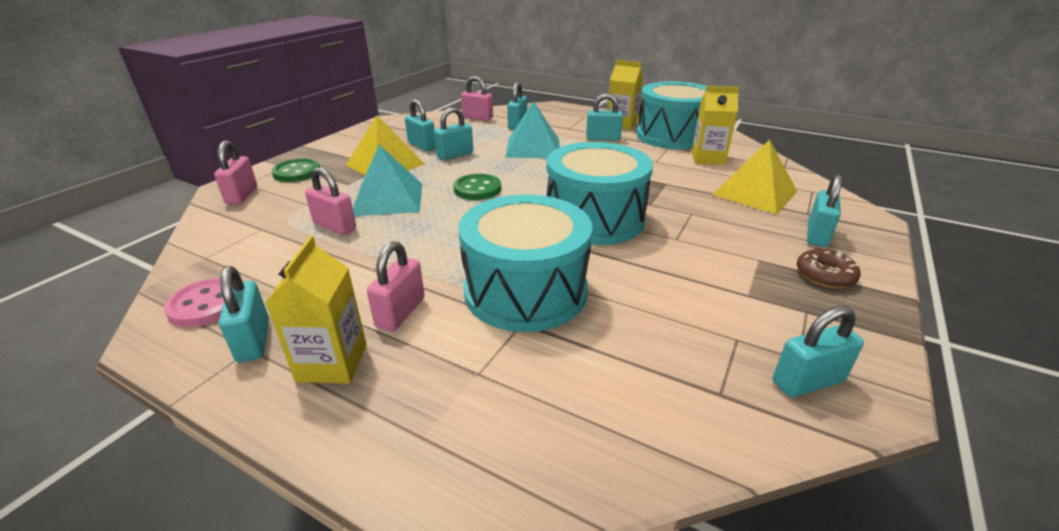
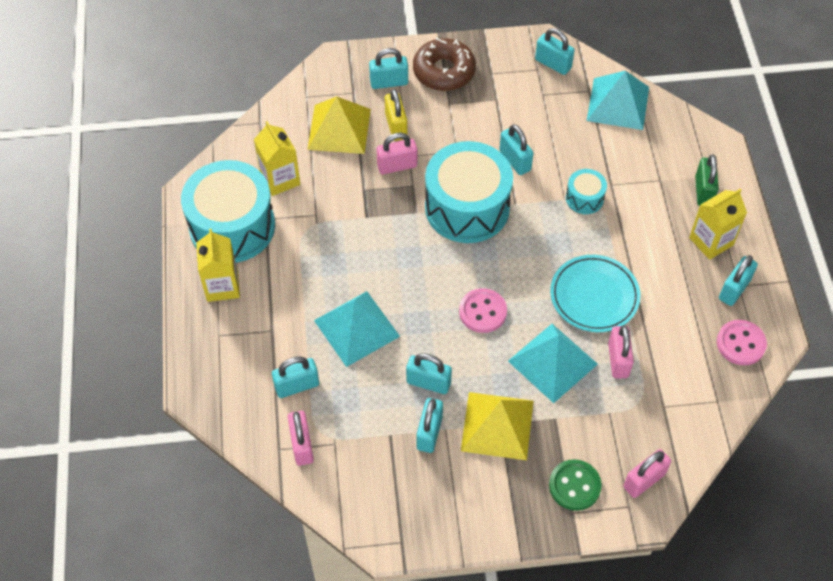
camera: 125 degrees left, 25 degrees up
pink padlock [367,241,425,332] -> pink padlock moved to [376,133,417,174]
green button [453,174,501,200] -> pink button [459,288,507,333]
turquoise drum [459,195,593,332] -> turquoise drum [566,169,607,214], size x0.45
turquoise padlock [586,93,623,141] -> turquoise padlock moved to [499,124,534,175]
brown donut [797,249,861,289] -> brown donut [413,38,476,91], size x1.66
none -> yellow padlock [385,89,407,141]
none -> turquoise plate [550,255,640,332]
none -> turquoise pyramid [587,71,649,130]
none -> green padlock [695,155,719,206]

